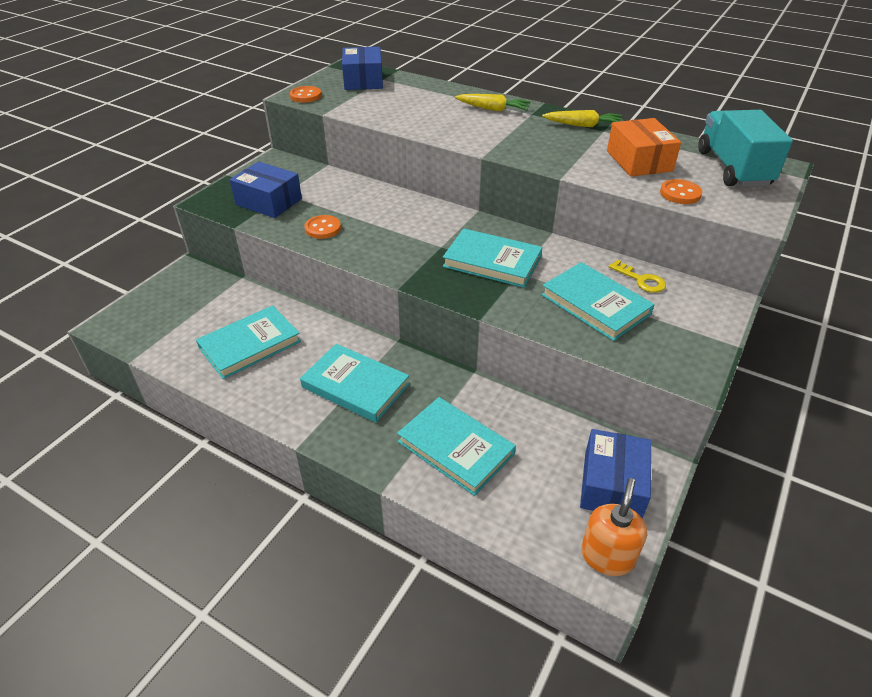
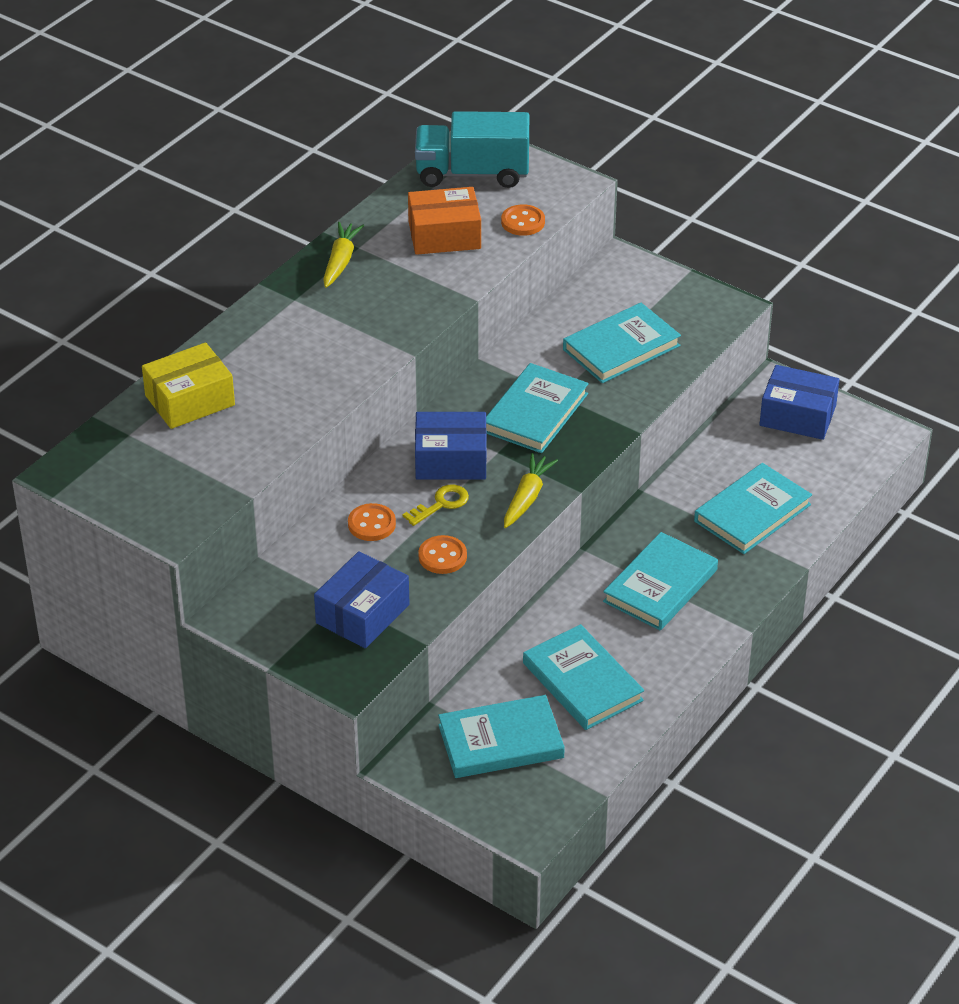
camera: 85 degrees left, 0 degrees up
orange button [290,86,321,103] -> orange button moved to [348,503,396,541]
blue box [342,47,383,90] -> blue box moved to [415,412,487,480]
yellow carrot [455,94,531,111] -> yellow carrot moved to [504,453,558,528]
orange soap dispenser [581,478,647,576] -> none
yellow key [609,260,666,293] -> yellow key moved to [403,484,469,526]
none -> yellow box [142,342,235,429]
none -> turquoise book [438,695,565,778]

